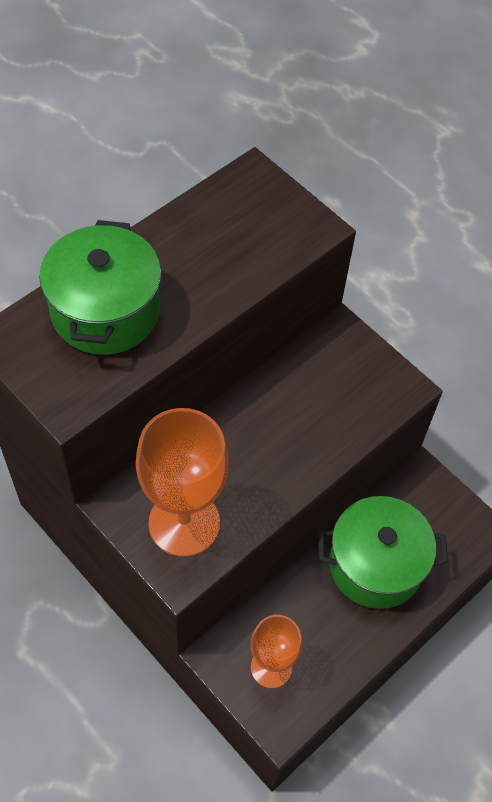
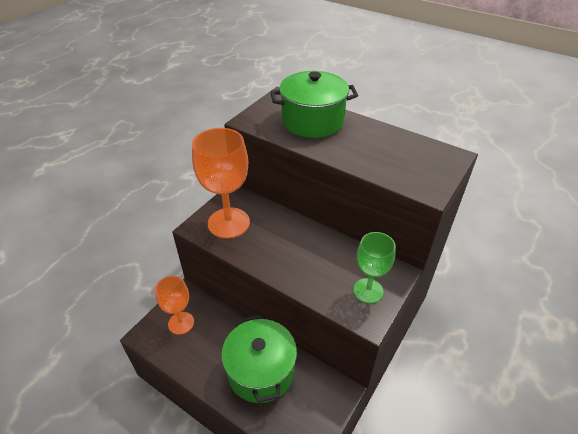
camera: 80 degrees right, 15 degrees down
none -> green goblet [353,232,396,303]

